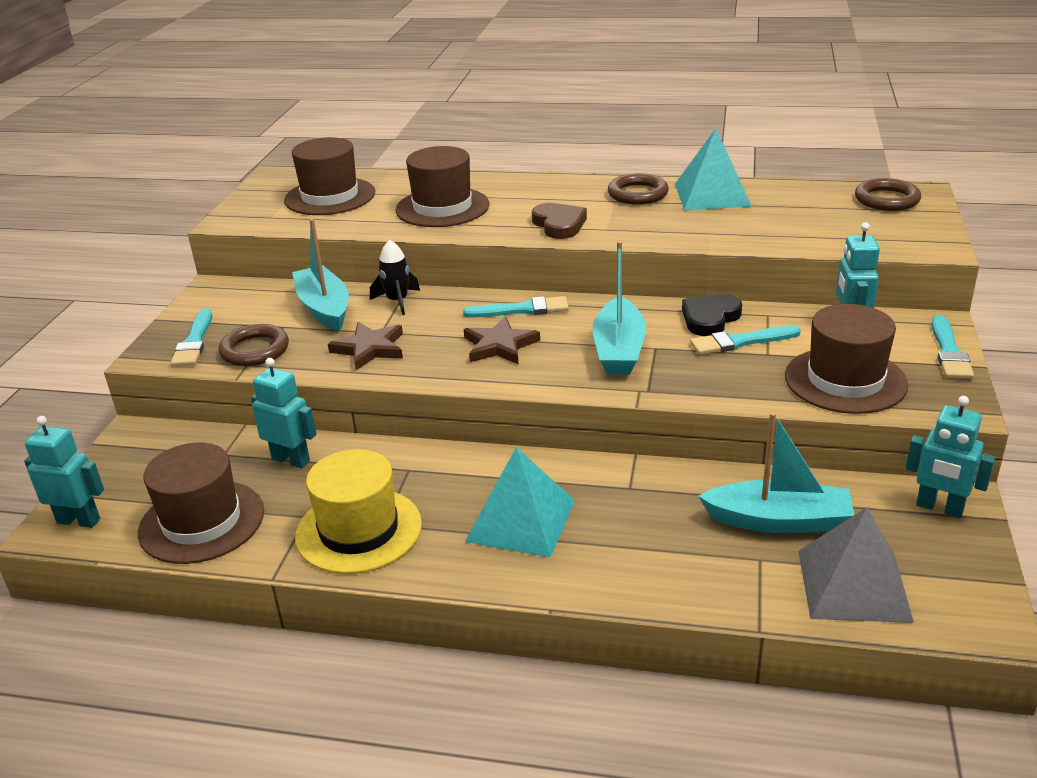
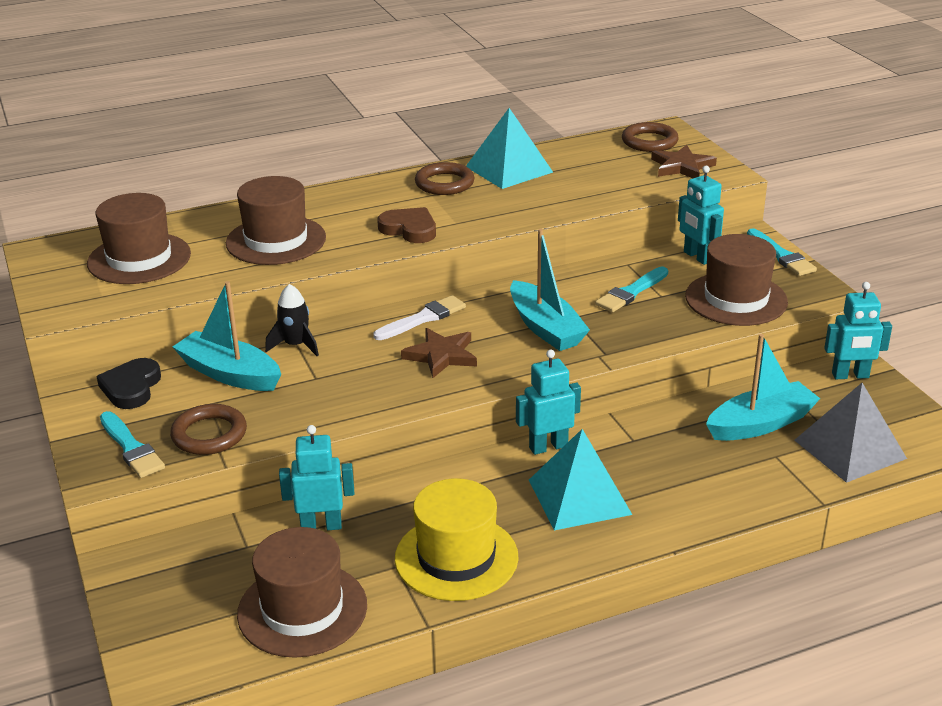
camera: 35 degrees left, 0 degrees up
turquoise robot [24,416,104,528] -> turquoise robot moved to [516,350,581,455]
brown star [328,322,403,370] -> brown star moved to [651,145,717,178]
turquoise brush [463,296,569,318] -> white brush [373,295,466,340]
black heart [682,294,742,336] -> black heart moved to [96,358,161,409]

